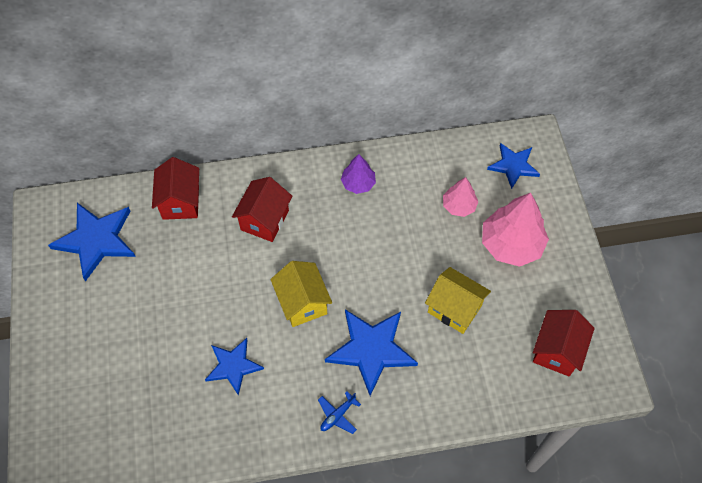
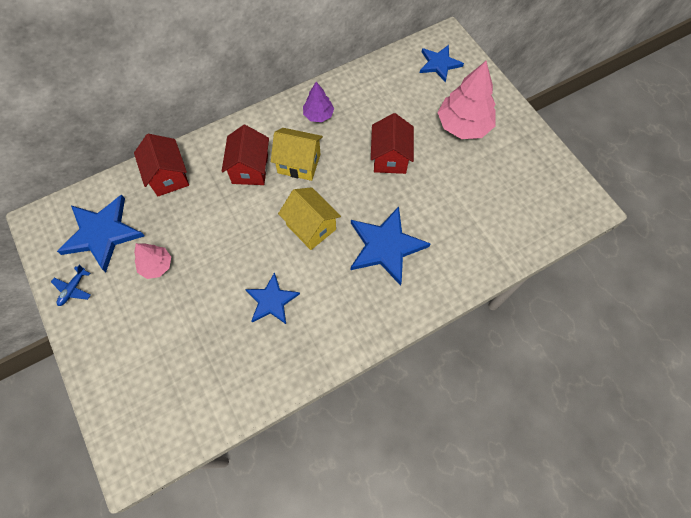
camera: 20 degrees left, 5 degrees up
blue plane [318,391,361,434] -> blue plane moved to [51,265,91,306]
yellow house [425,267,491,334] -> yellow house moved to [271,128,323,181]
pink tree [443,177,479,217] -> pink tree moved to [134,243,171,279]
red house [533,310,595,376] -> red house moved to [371,113,414,174]

